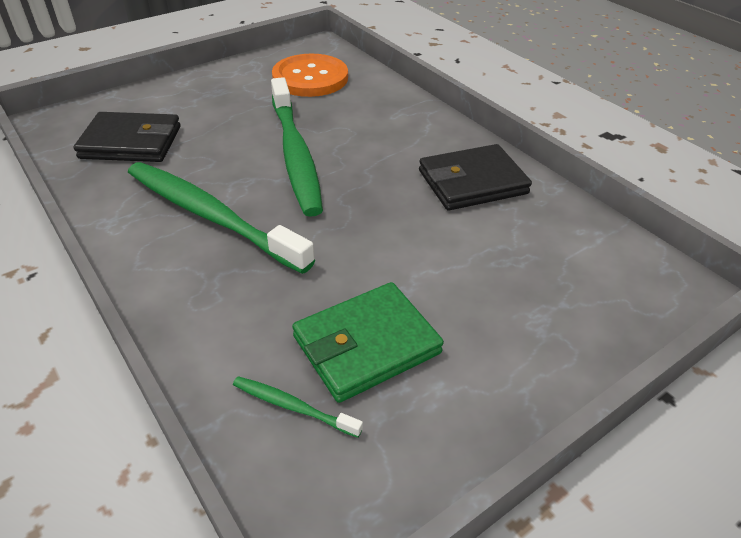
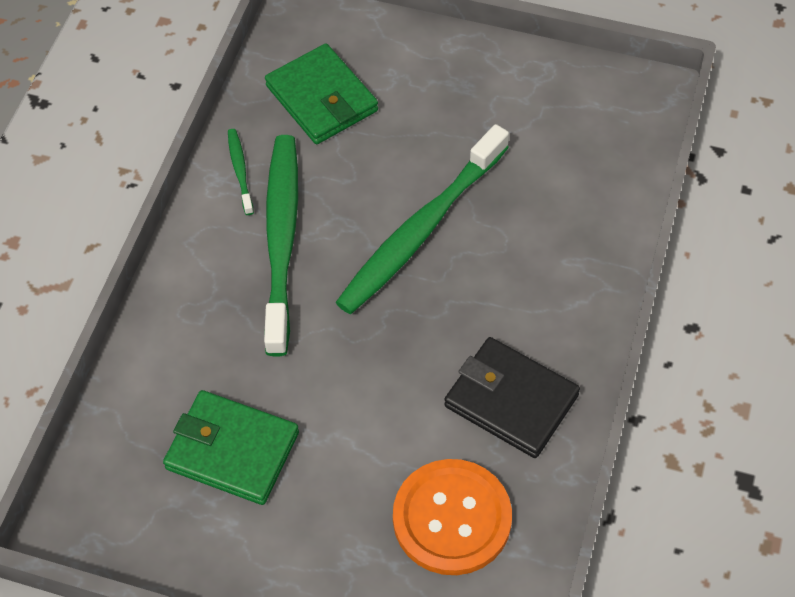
camera: 55 degrees right, 15 degrees up
black wallet [74,112,181,162] -> green wallet [265,44,378,144]
green toothbrush [233,376,363,438] -> green toothbrush moved to [228,129,254,215]
orange button [272,54,348,97] -> orange button moved to [393,459,512,575]

